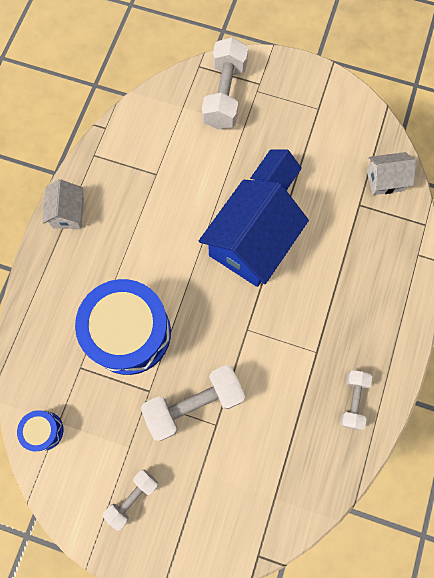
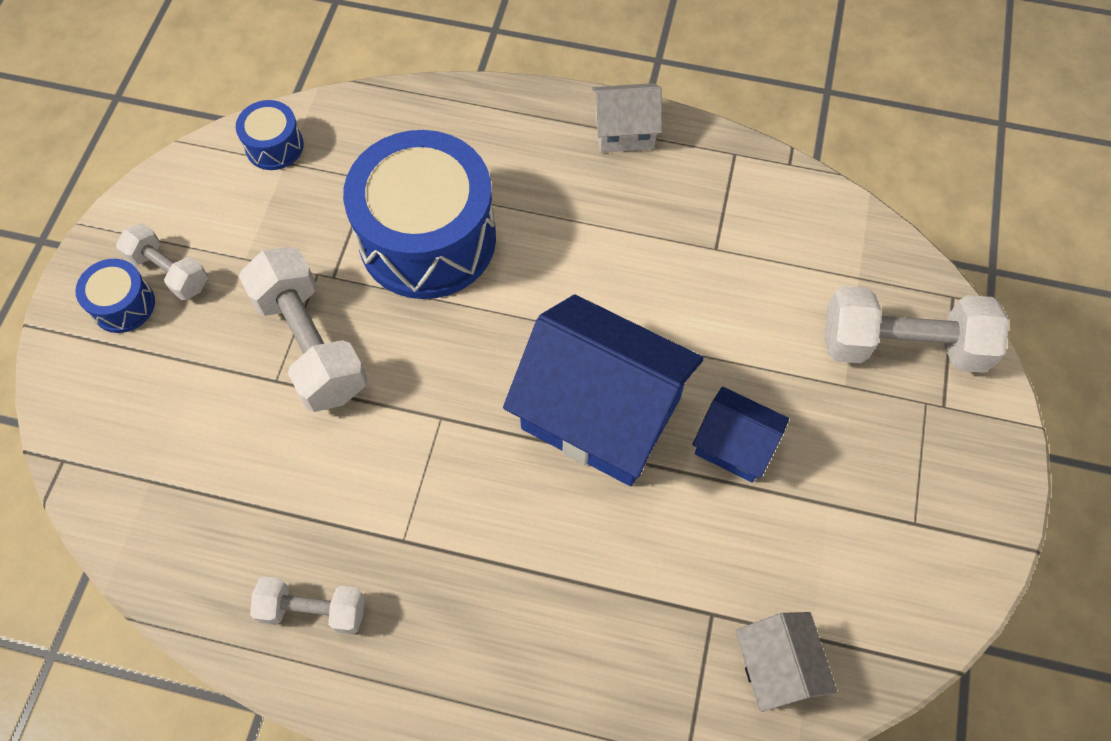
camera: 85 degrees right, 10 degrees down
none -> blue drum [75,259,155,333]

